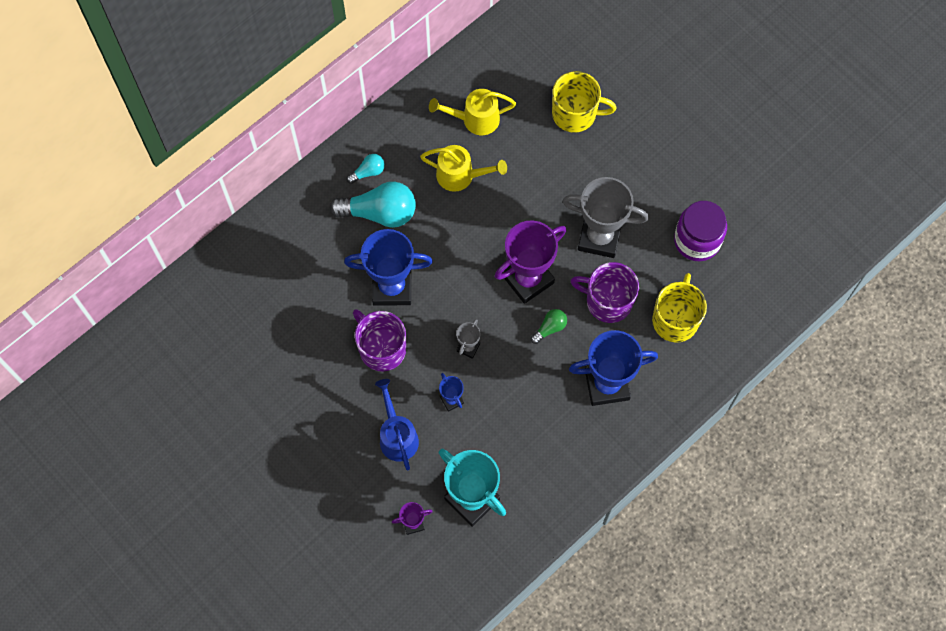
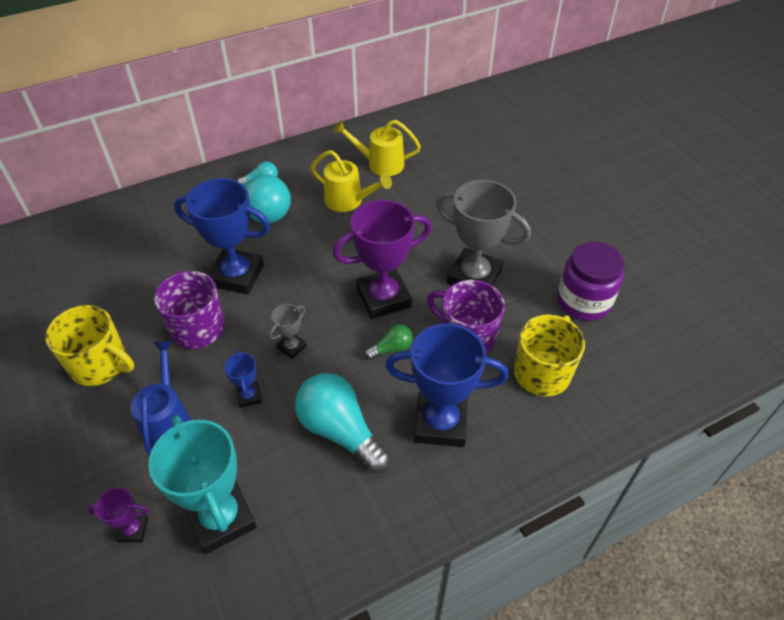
camera: 15 degrees right, 20 degrees down
yellow mug [552,71,616,133] -> yellow mug moved to [45,305,134,386]
none -> turquoise light bulb [295,373,390,473]

